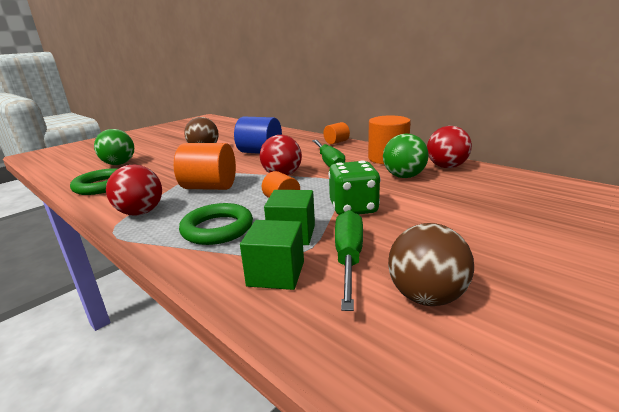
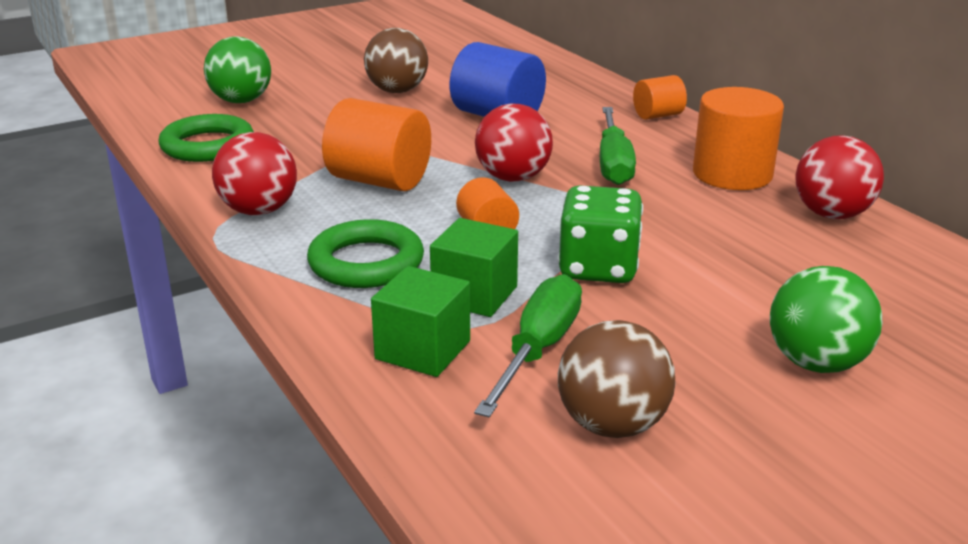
camera: 15 degrees right, 5 degrees up
green ball [383,134,429,178] -> green ball moved to [770,266,882,373]

